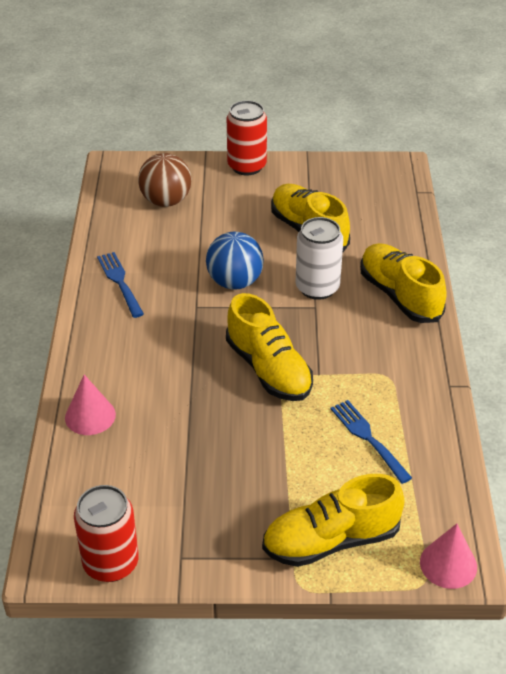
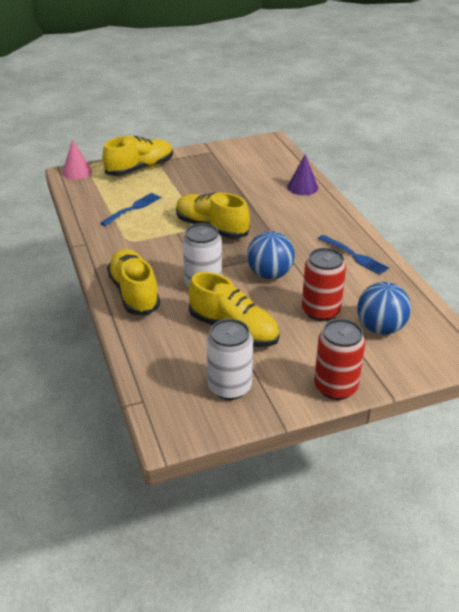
camera: 160 degrees right, 5 degrees down
pink cone [65,375,116,435] -> purple cone [287,154,318,195]
red can [74,485,139,582] -> red can moved to [302,248,346,321]
brown ball [138,153,191,207] -> blue ball [357,282,411,335]
blue fork [330,400,412,484] -> blue fork turned 90 degrees counterclockwise [100,193,161,226]
yellow shoe [360,243,447,323] -> yellow shoe turned 150 degrees counterclockwise [107,249,160,316]
none -> white can [206,319,253,400]

